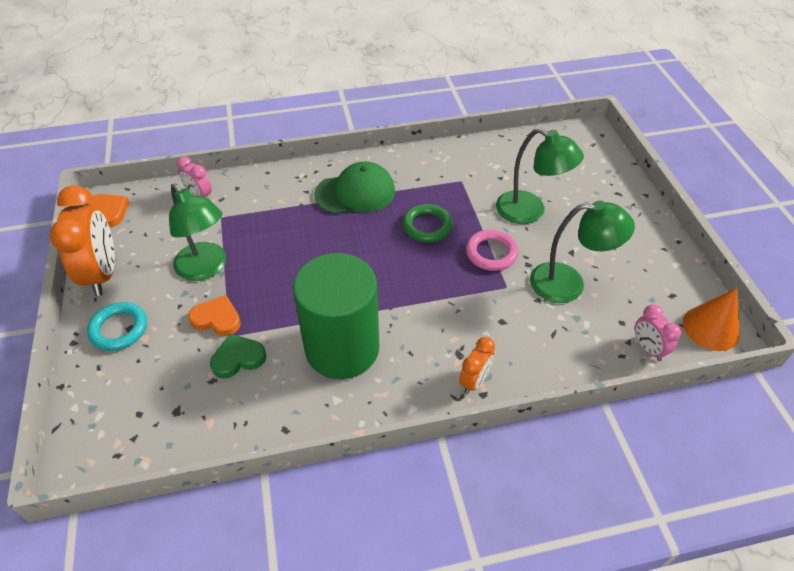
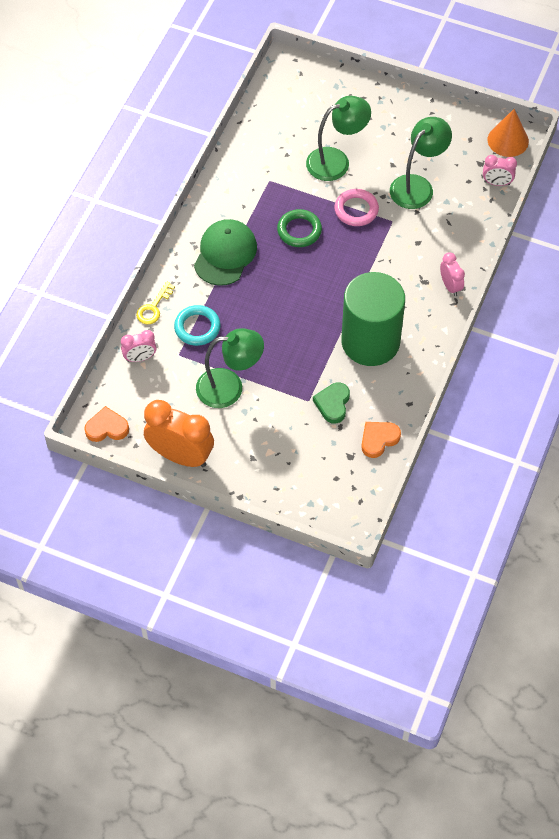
camera: 55 degrees left, 10 degrees up
turquoise ring [87,302,147,351] -> turquoise ring moved to [174,305,221,346]
orange heart [188,295,241,336] -> orange heart moved to [361,422,401,458]
orange clock [459,337,495,394] -> pink clock [440,252,465,296]
none -> yellow key [136,282,175,324]

